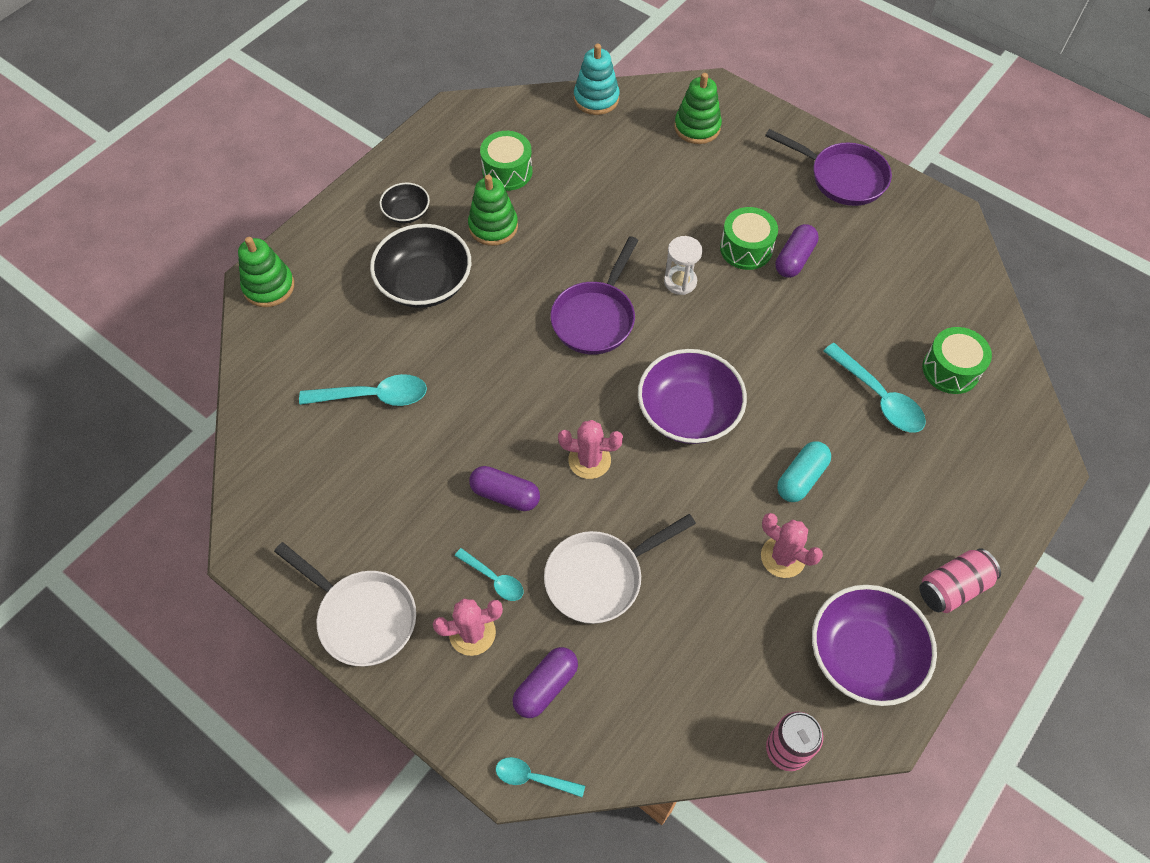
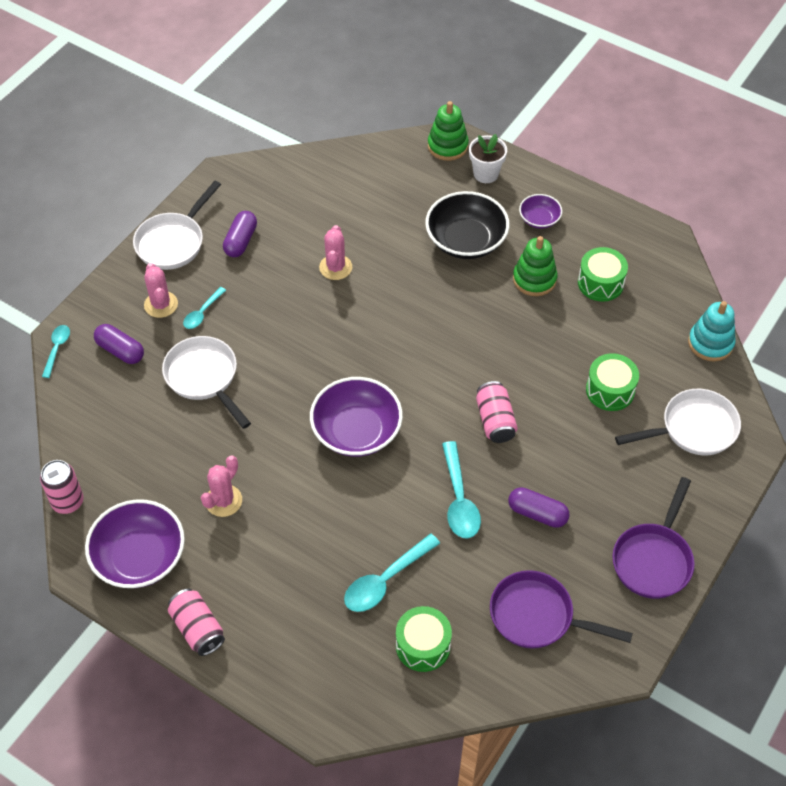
camera: 85 degrees right, 5 degrees down
turquoise spoon [299,374,427,406] -> turquoise spoon moved to [442,441,481,538]
black bowl [379,183,430,223] -> purple bowl [519,194,562,229]
purple capsule [469,466,540,511] -> purple capsule moved to [223,211,257,257]
purple pan [550,236,639,355] -> purple pan moved to [490,570,633,649]
pink cactus [558,420,623,479] -> pink cactus moved to [319,225,352,280]
white hourglass [664,236,703,295] -> pink can [476,381,518,443]
green stacking toy [674,73,722,144] -> white pan [615,389,741,456]
green drum [720,207,778,270] -> green drum moved to [586,353,639,411]
turquoise capsule [777,441,831,502] -> none
none -> white flower pot [469,134,507,183]

